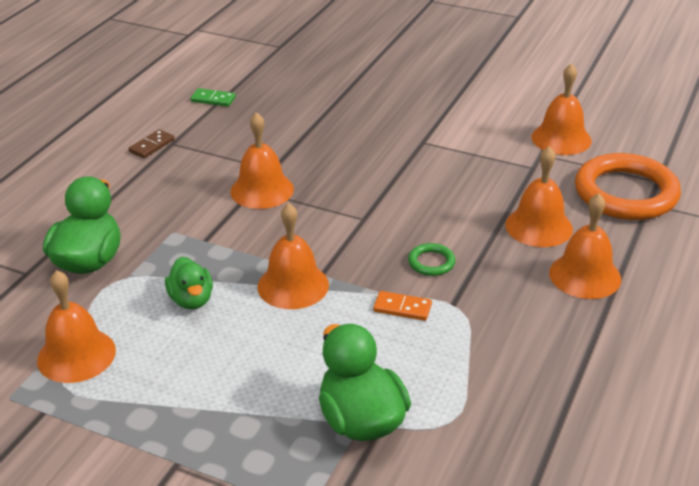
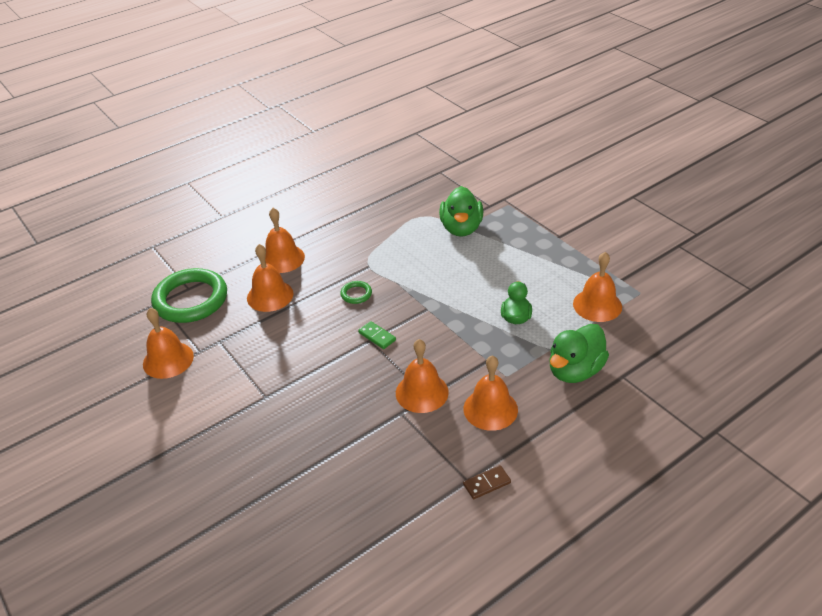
camera: 150 degrees left, 5 degrees up
green domino [190,88,236,107] -> green domino moved to [358,321,396,349]
orange bell [257,203,329,309] -> orange bell moved to [464,355,518,431]
orange domino [373,291,432,321] -> none
orange ring [575,153,681,220] -> green ring [151,268,227,323]

